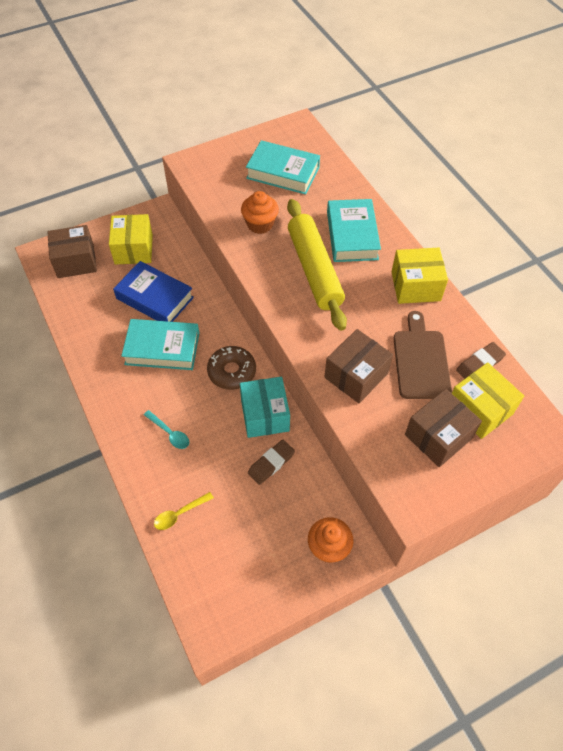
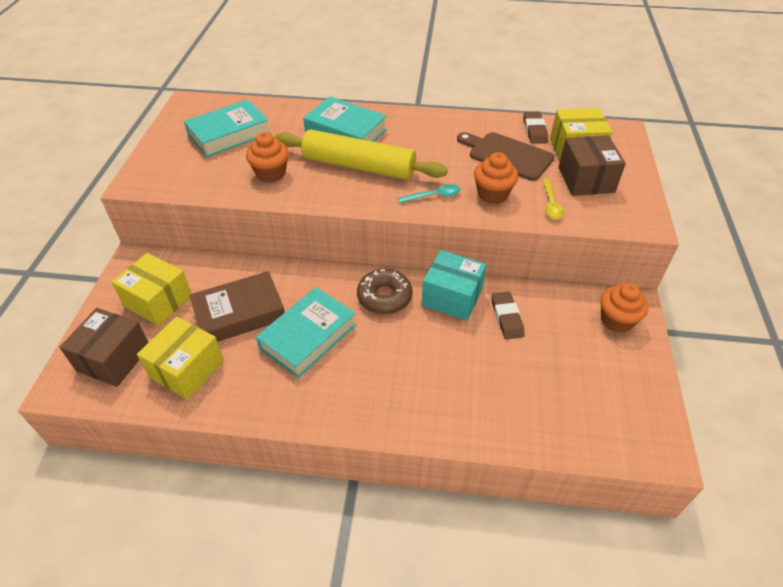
camera: 55 degrees left, 10 degrees down
blue book [113,261,194,322] -> brown book [190,271,285,342]
turquoise spoon [144,410,189,449] -> turquoise spoon moved to [398,184,461,203]
yellow spoon [154,492,214,530] -> yellow spoon moved to [542,179,564,219]
brown box [324,329,393,403] -> orange cupcake [474,152,518,204]
yellow box [391,247,448,304] -> yellow box moved to [137,317,224,400]

